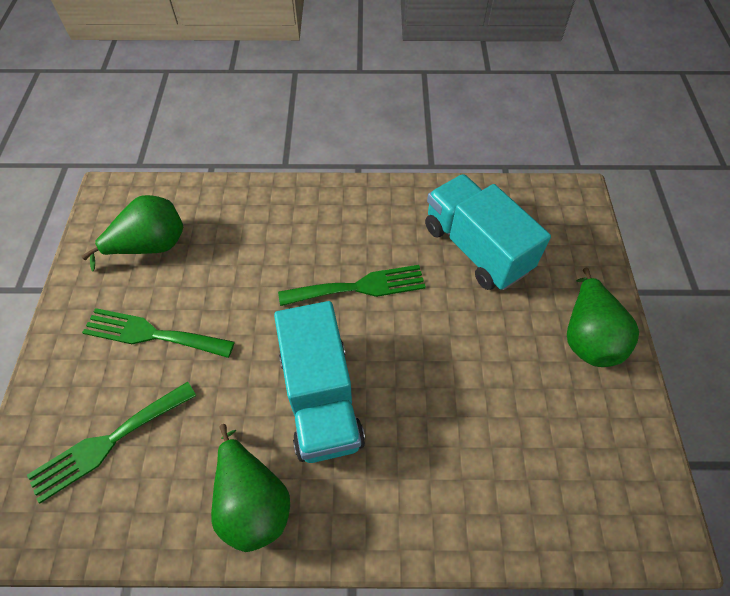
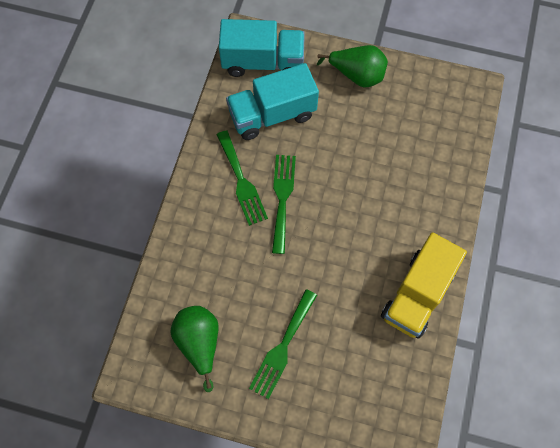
camera: 75 degrees left, 10 degrees up
green fork [27,382,196,503] -> green fork moved to [216,130,268,226]
green pear [211,424,290,552] -> yellow truck [381,232,467,339]
turquoise truck [274,301,365,463] -> turquoise truck moved to [219,19,305,77]

